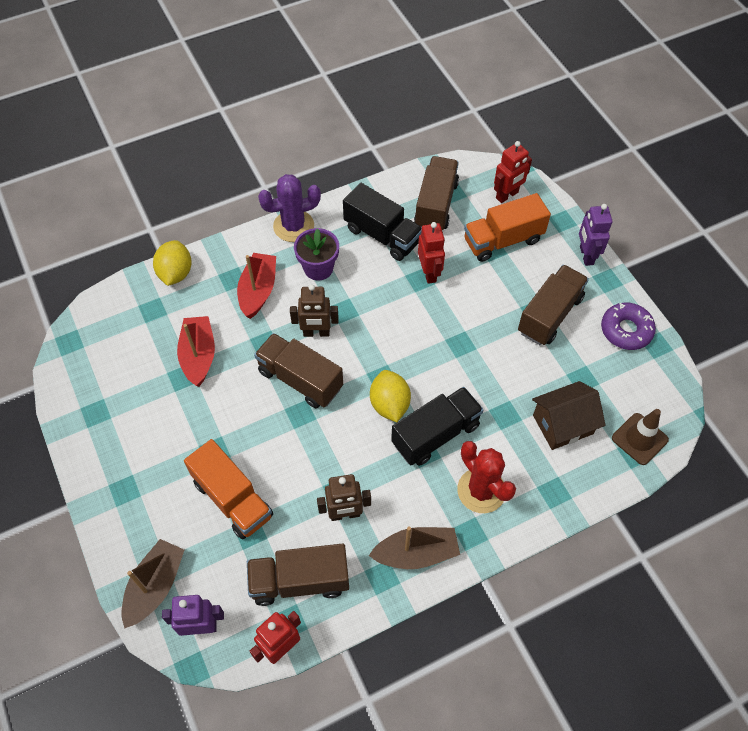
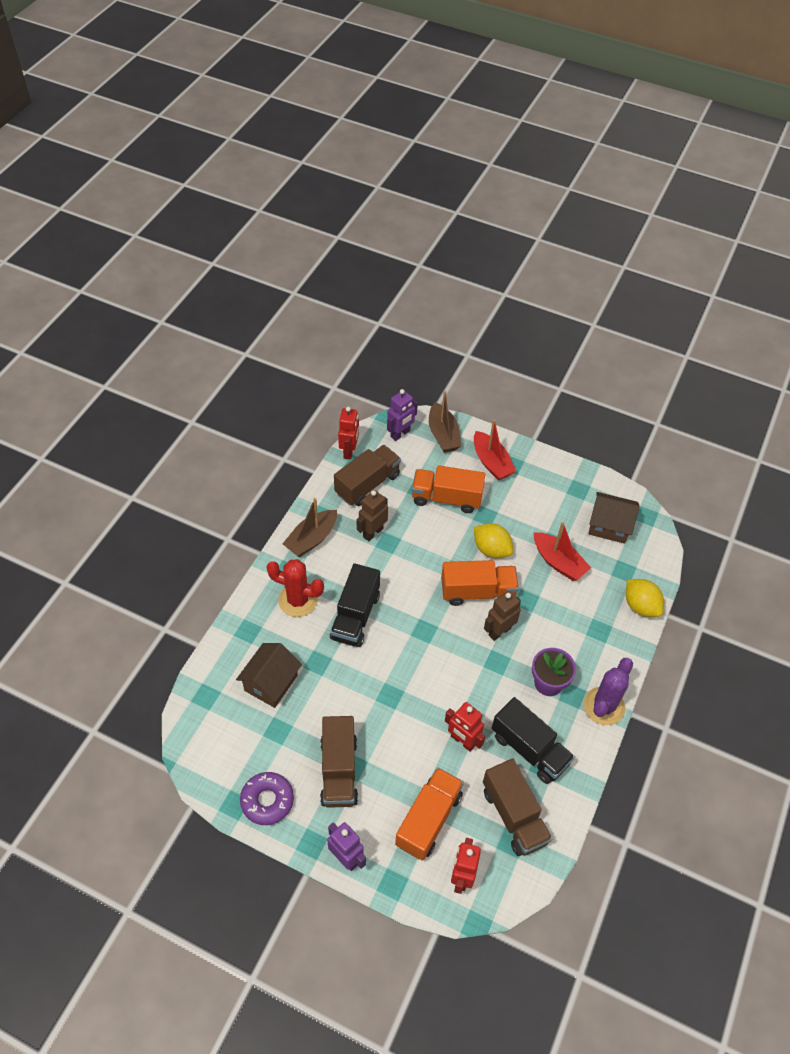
camera: 140 degrees right, 5 degrees down
red boat [237,253,276,319] -> red boat moved to [474,419,516,480]
brown truck [254,333,343,408] -> orange truck [441,560,519,606]
black truck [343,183,422,261] -> black truck turned 135 degrees counterclockwise [492,697,575,784]
yellow lemon [370,370,411,422] -> yellow lemon moved to [474,523,513,558]
brown traffic cone [612,409,669,465] -> none
none -> brown house [588,492,640,544]

